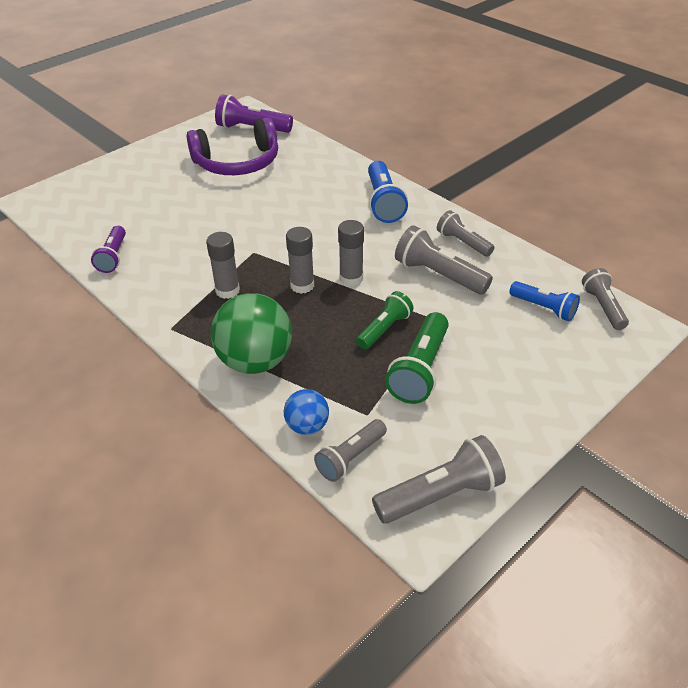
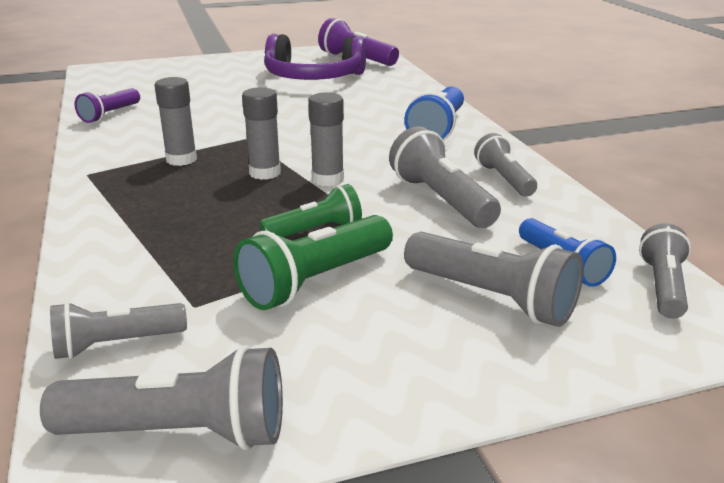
camera: 25 degrees right, 15 degrees down
green ball [211,293,292,374] -> none
blue ball [284,389,329,435] -> none
none -> grey flashlight [404,232,583,327]

